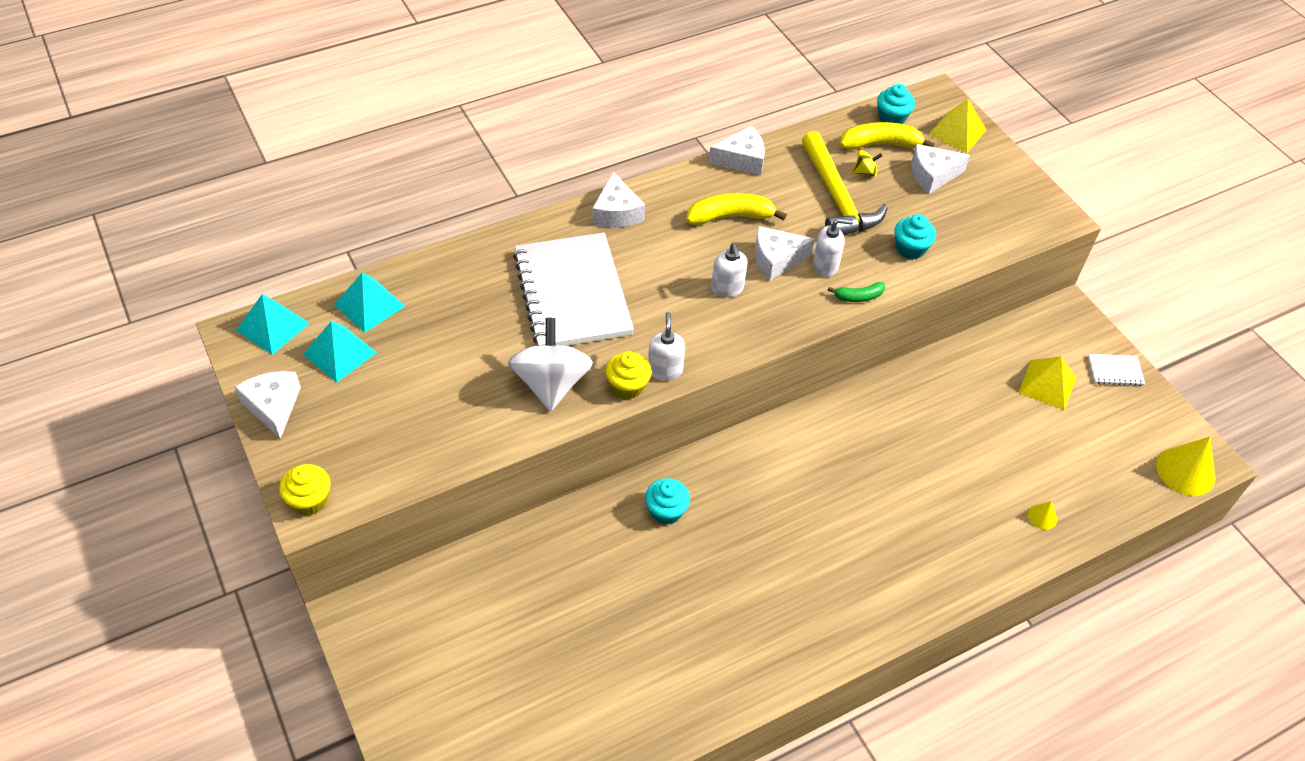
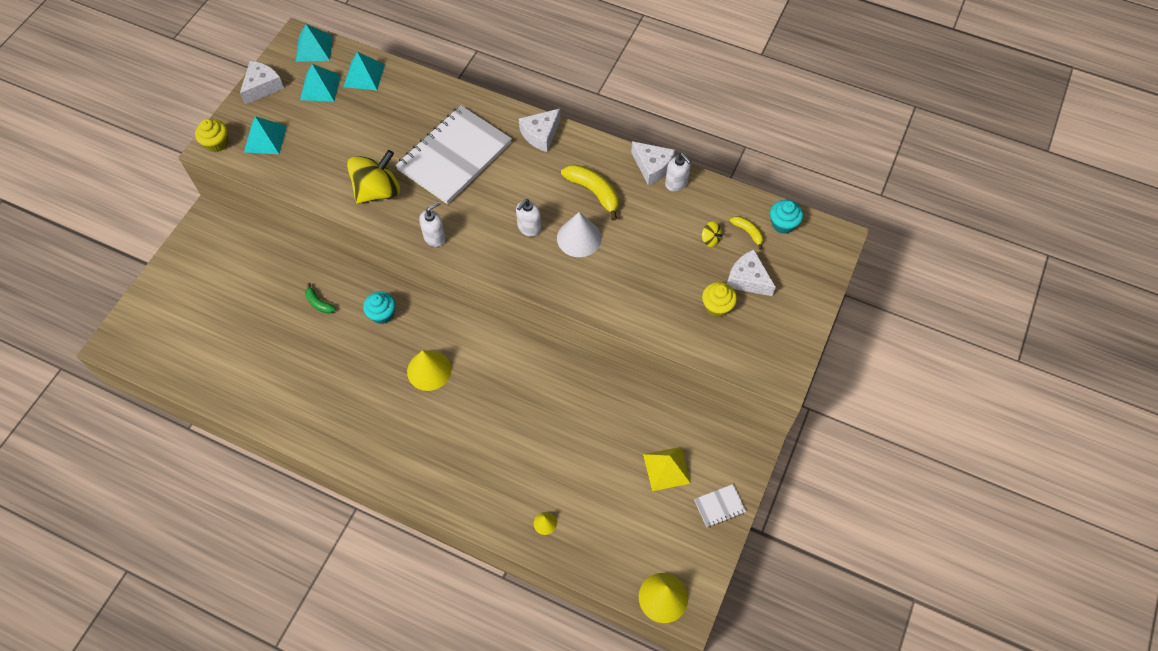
camera: 55 degrees right, 10 degrees up
white spinning top [508,318,593,412] -> yellow spinning top [347,150,400,204]
yellow cupcake [605,351,652,399] -> yellow cupcake moved to [702,282,737,317]
white cheese [755,226,815,281] -> white cone [557,212,601,257]
yellow hammer [802,131,888,235] -> none
white soap dispenser [813,218,853,277] -> white soap dispenser moved to [665,153,691,192]
green banana [828,282,885,302] -> green banana moved to [305,283,336,314]
yellow banana [840,122,935,150] -> yellow banana [730,216,763,250], size x0.56
turquoise cupcake [894,214,936,260] -> none
yellow pyramid [928,99,986,153] -> none
white notebook [1088,354,1145,386] -> white notebook turned 75 degrees counterclockwise [694,484,746,527]
none -> turquoise pyramid [244,116,287,154]
none -> yellow cone [407,350,451,391]

